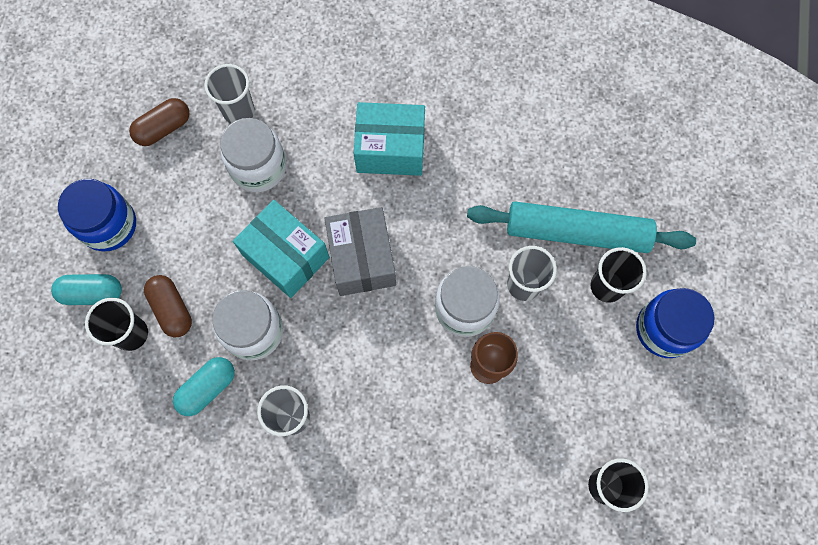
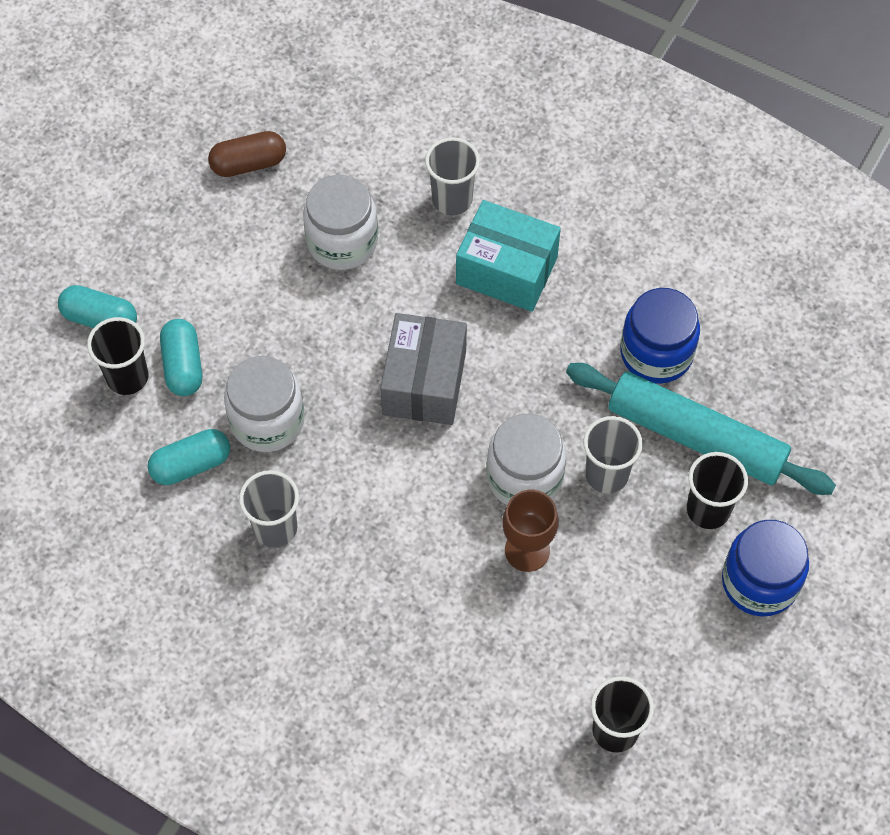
camera: 20 degrees right, 10 degrees down
blue jar [58,179,136,251] -> blue jar moved to [620,288,700,384]
brown capsule [144,275,192,337] -> turquoise capsule [160,319,202,396]
grey cup [204,64,255,124] -> grey cup moved to [425,137,480,215]
turquoise box [233,200,329,298] -> none

